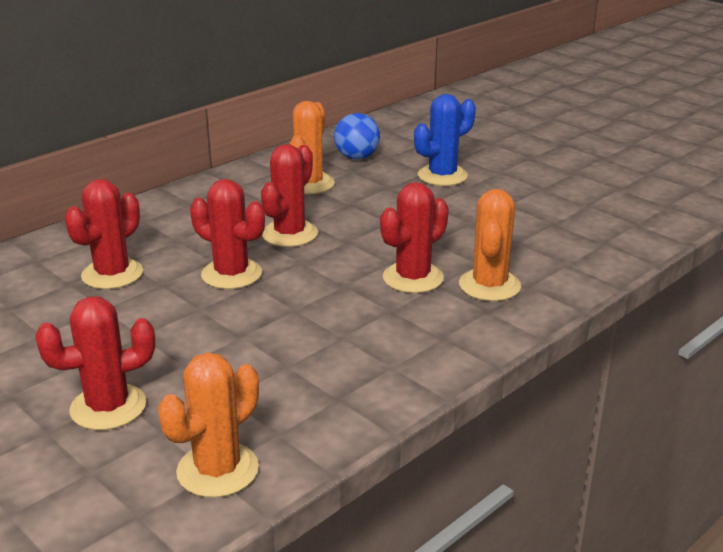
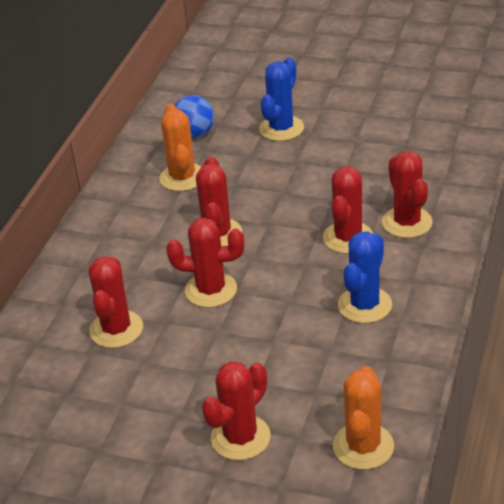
camera: 25 degrees left, 10 degrees up
orange cactus [459,189,521,301] -> red cactus [382,151,432,238]
none -> blue cactus [338,231,392,323]

